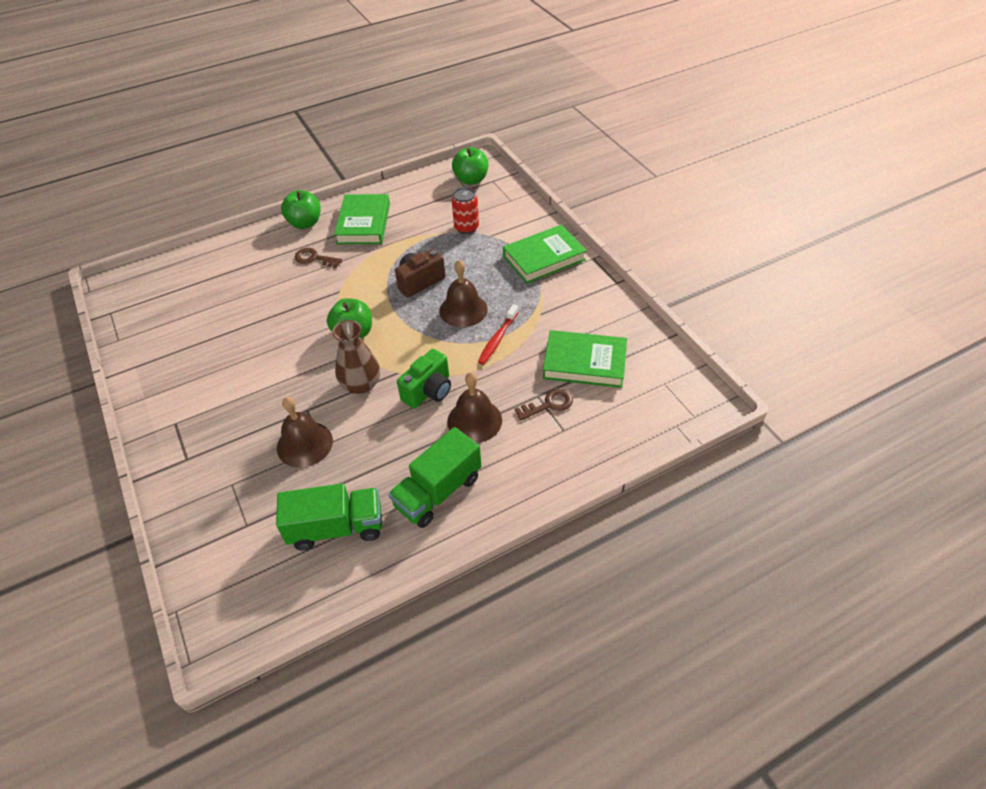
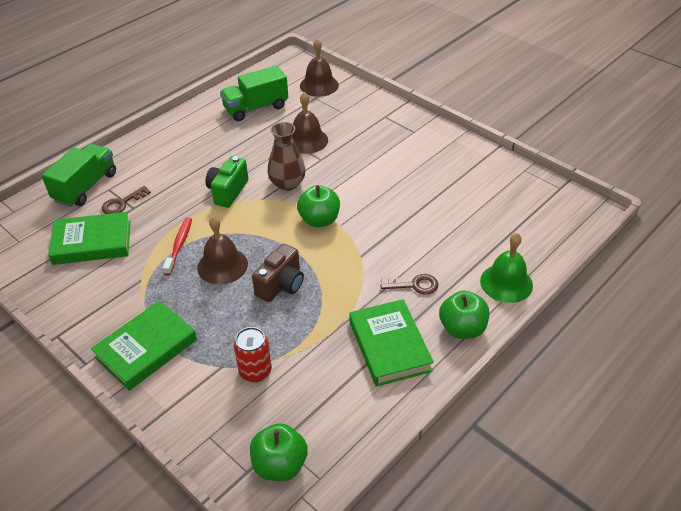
camera: 160 degrees right, 5 degrees down
green truck [389,427,481,528] -> green truck moved to [42,144,116,207]
brown bell [447,372,502,443] -> brown bell moved to [300,38,339,97]
none -> green bell [480,233,533,303]

